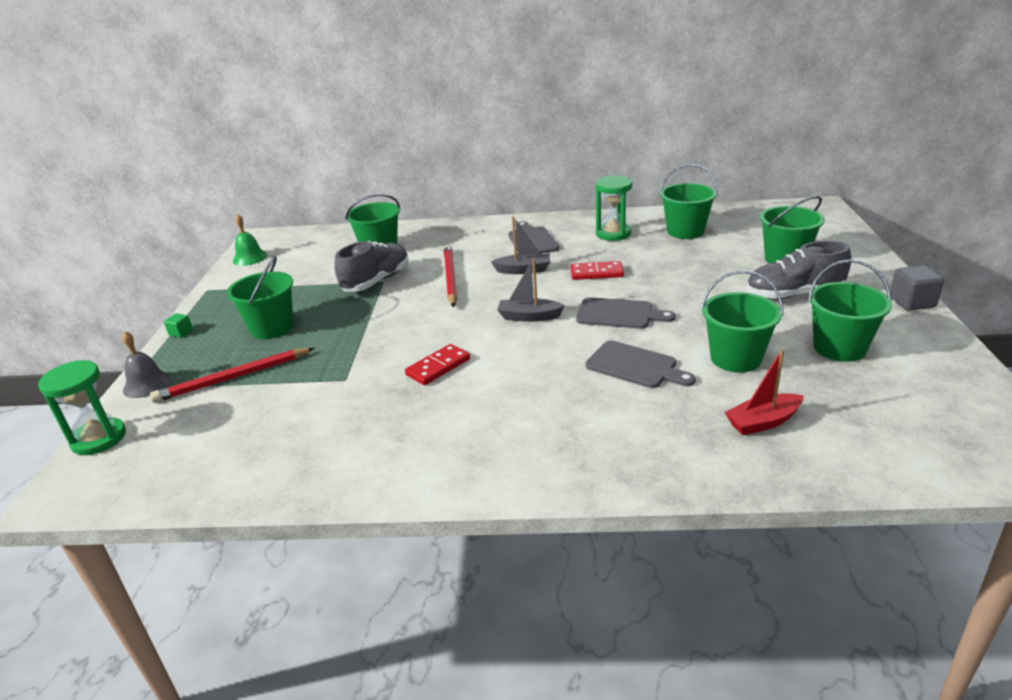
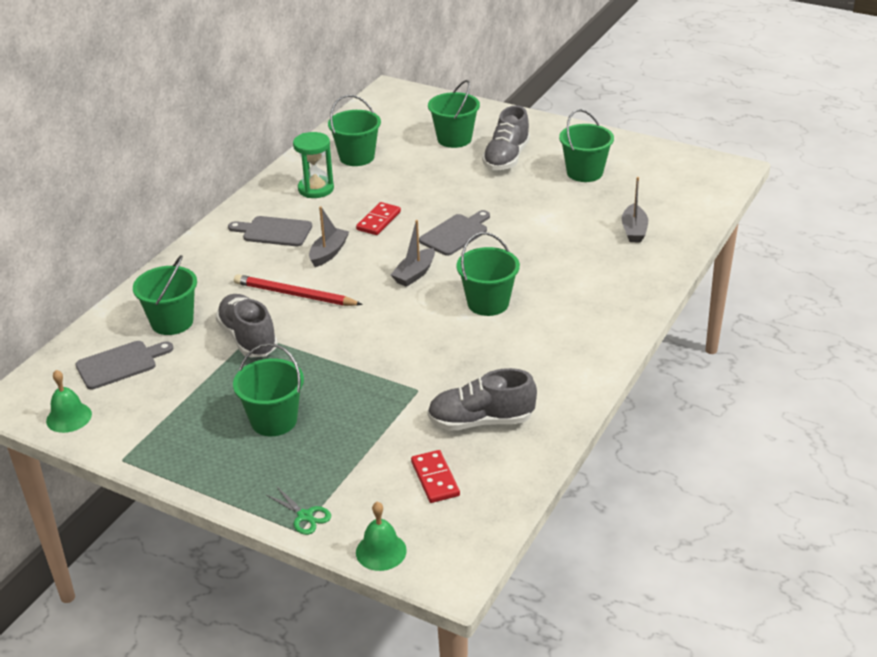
camera: 65 degrees left, 5 degrees up
green hourglass [38,360,126,455] -> green bell [356,502,407,571]
grey bell [122,331,171,398] -> green scissors [265,486,331,535]
red pencil [150,348,315,403] -> none
green cube [164,313,193,338] -> none
red domino [405,344,470,385] -> red domino moved to [411,450,460,503]
grey cutting board [586,340,696,388] -> grey cutting board moved to [76,341,174,389]
green bucket [701,270,783,373] -> green bucket moved to [456,232,520,316]
red boat [725,349,804,435] -> grey boat [622,177,648,242]
grey cube [890,265,944,311] -> none
none -> grey shoe [427,368,537,431]

